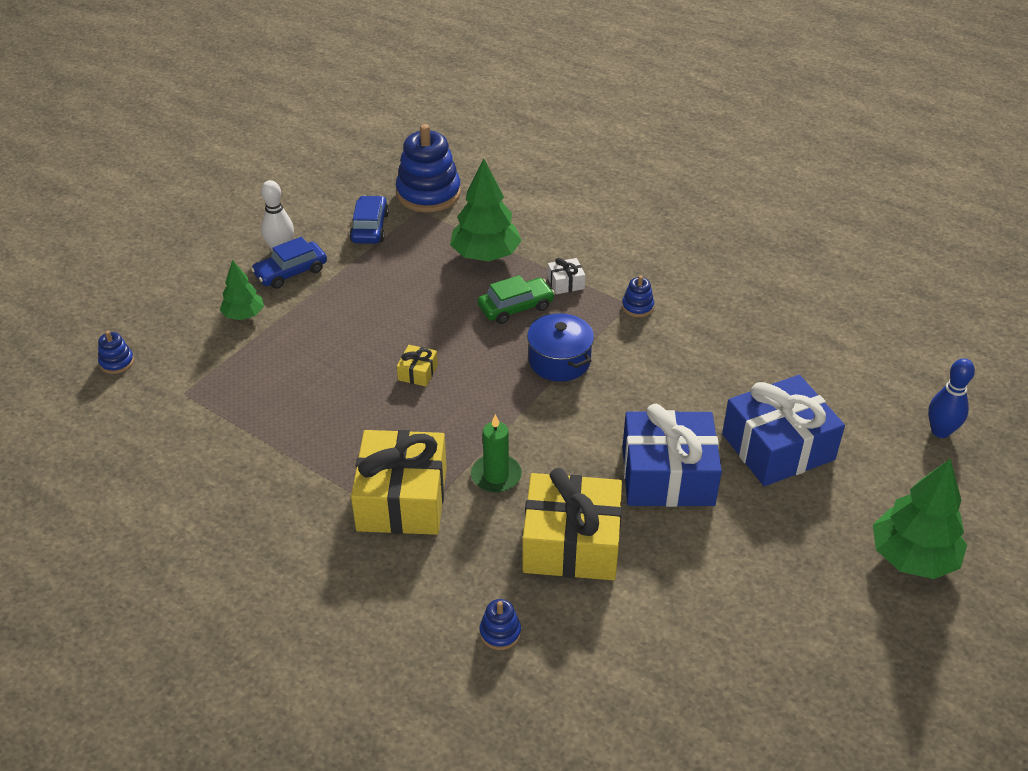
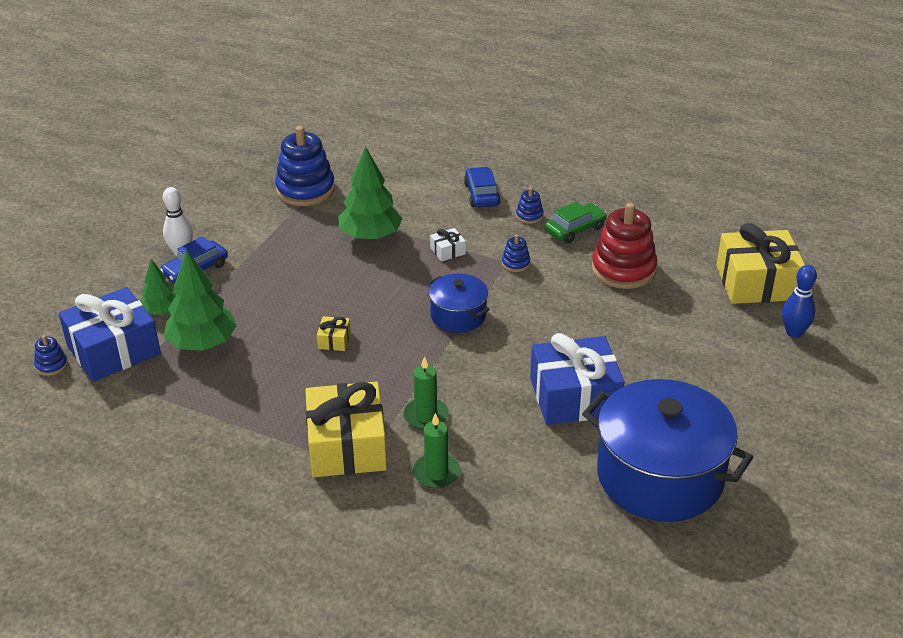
camera: 10 degrees left, 5 degrees down
blue car [349,196,389,244] -> blue car moved to [464,167,501,208]
green car [478,275,555,324] -> green car moved to [545,202,607,243]
blue stacking toy [479,599,521,650] -> blue stacking toy moved to [516,188,543,224]
yellow gift [522,468,622,580] -> yellow gift moved to [716,223,805,304]
blue gift [722,375,845,486] -> blue gift moved to [59,287,161,382]
green tree [873,458,967,579] -> green tree moved to [164,250,237,351]
none -> green candle [413,413,460,488]
none -> blue pot [582,379,753,522]
none -> red stacking toy [592,203,657,289]

